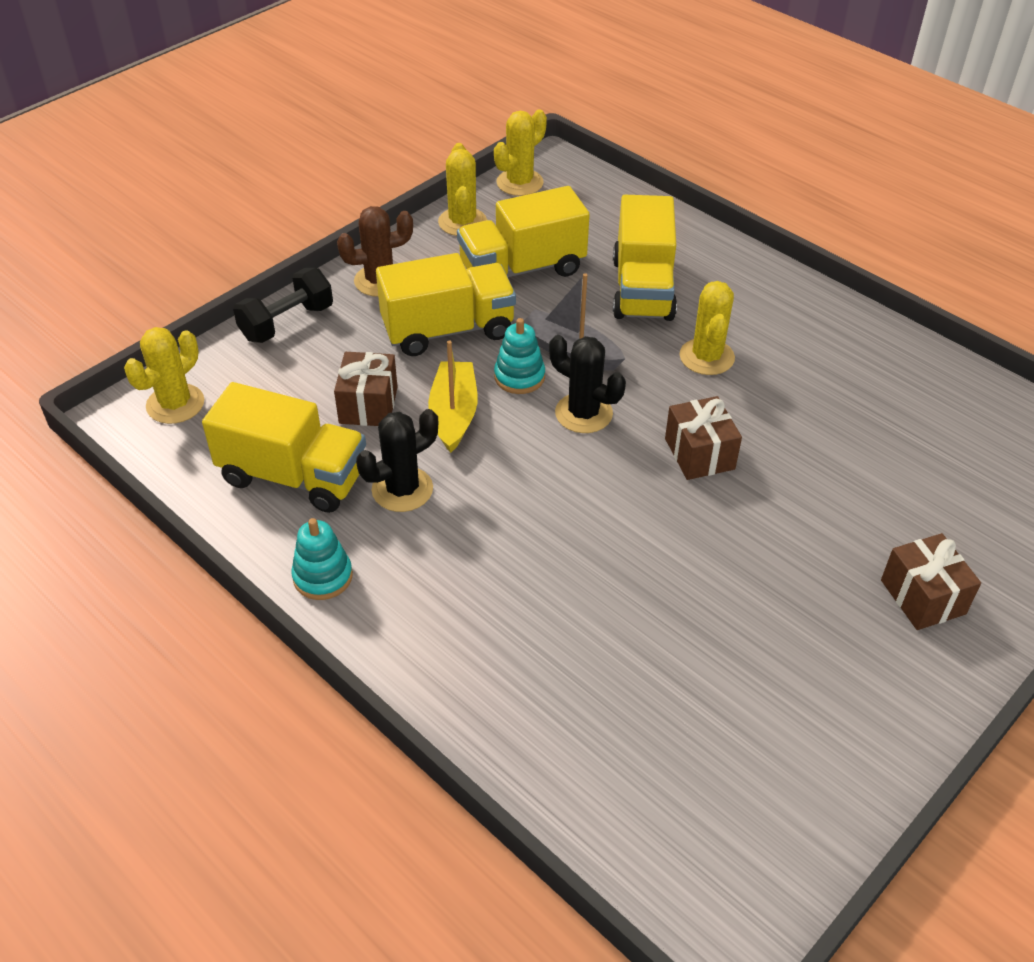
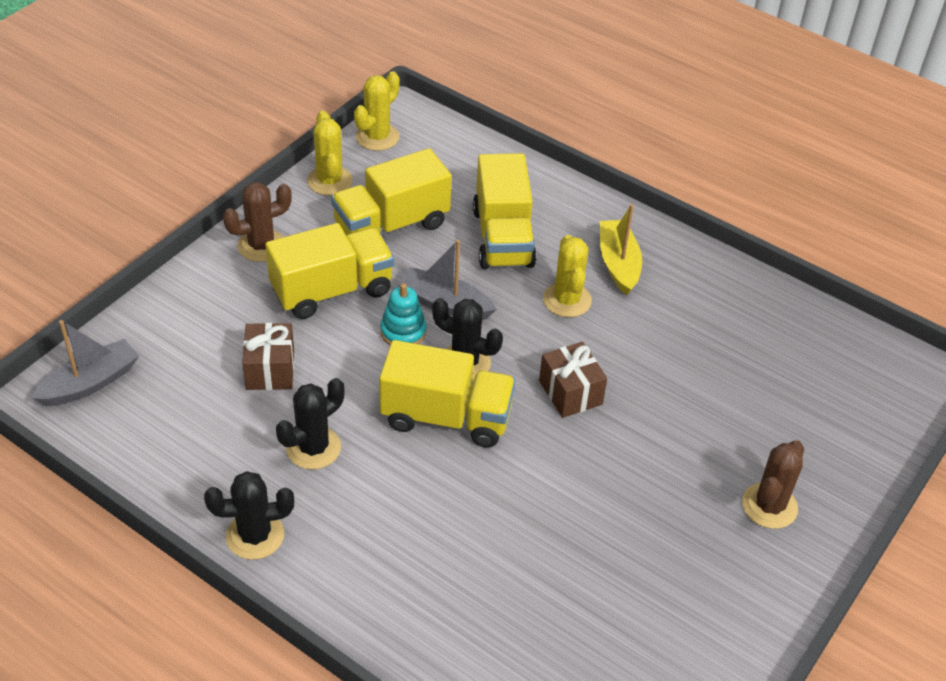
camera: 10 degrees left, 0 degrees up
yellow cactus [124,327,204,424] -> grey boat [32,320,139,406]
yellow truck [202,382,366,513] -> yellow truck moved to [379,340,516,448]
black dumbbell [233,268,333,343] -> none
turquoise stacking toy [291,518,353,600] -> black cactus [204,471,294,560]
yellow boat [428,340,477,453] -> yellow boat moved to [600,204,642,295]
brown gift [881,533,981,630] -> brown cactus [742,440,804,529]

